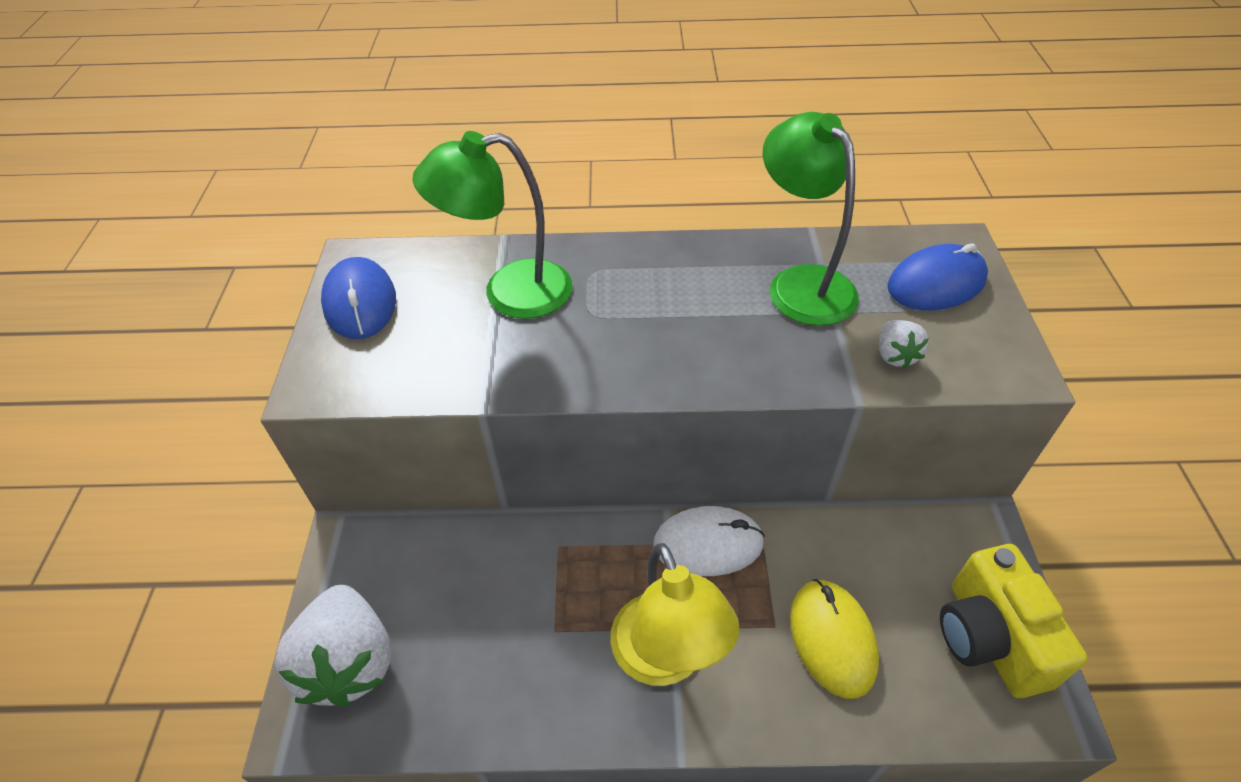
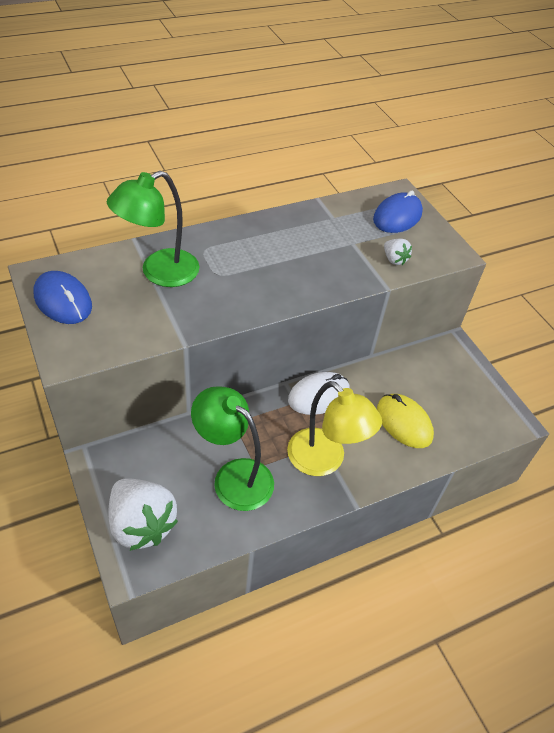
camera: 30 degrees left, 0 degrees up
green lamp [763,112,859,326] -> green lamp moved to [191,386,274,511]
yellow camera [940,544,1088,698] -> none

